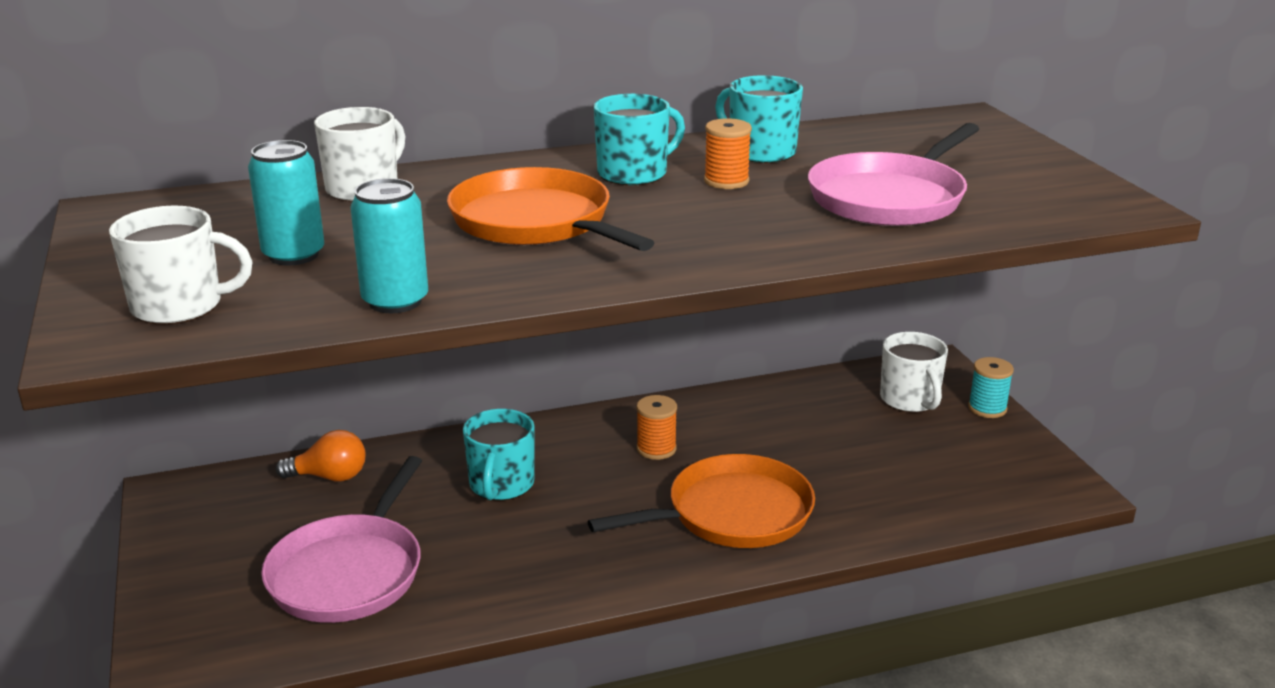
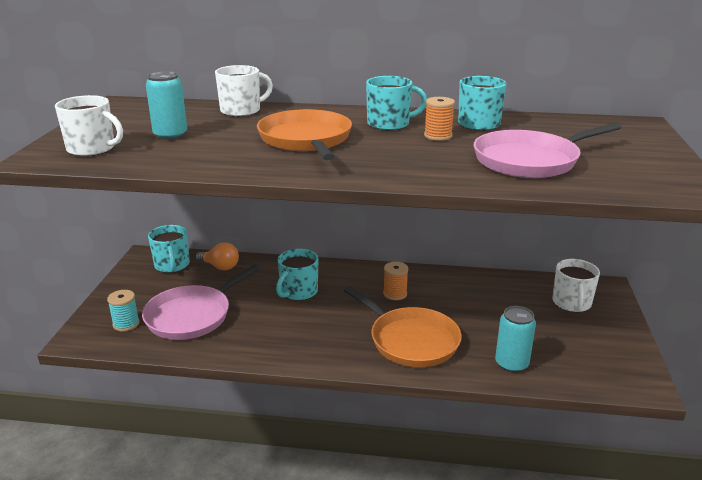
camera: 25 degrees right, 0 degrees up
turquoise can [350,178,428,313] -> turquoise can moved to [495,306,536,373]
orange pan [587,454,815,548] -> orange pan turned 45 degrees clockwise [344,286,462,367]
turquoise spool [968,357,1014,418] -> turquoise spool moved to [107,290,139,332]
none -> turquoise mug [148,225,190,273]

